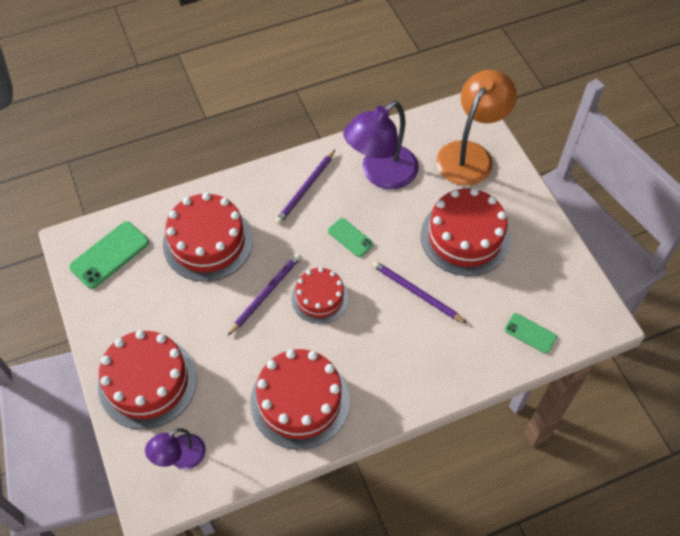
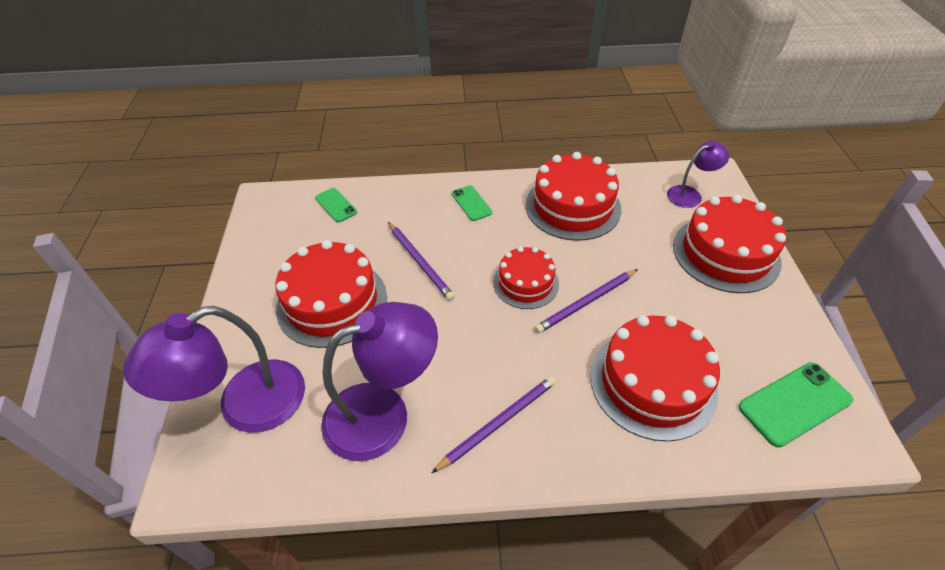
camera: 160 degrees left, 10 degrees down
green phone [328,218,374,257] -> green phone moved to [452,185,492,221]
orange lamp [436,70,517,186] -> purple lamp [123,306,305,433]

